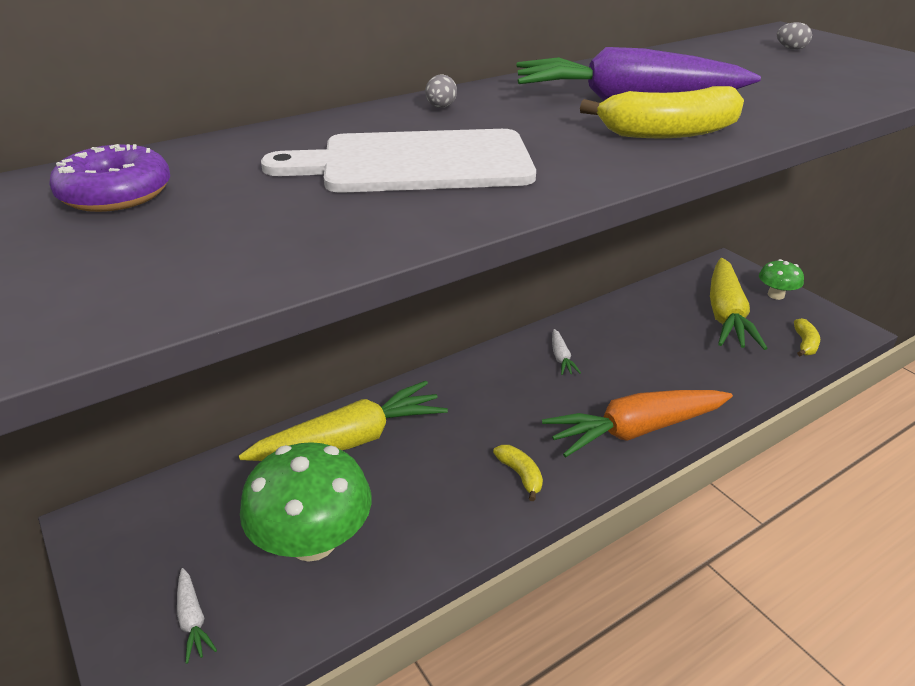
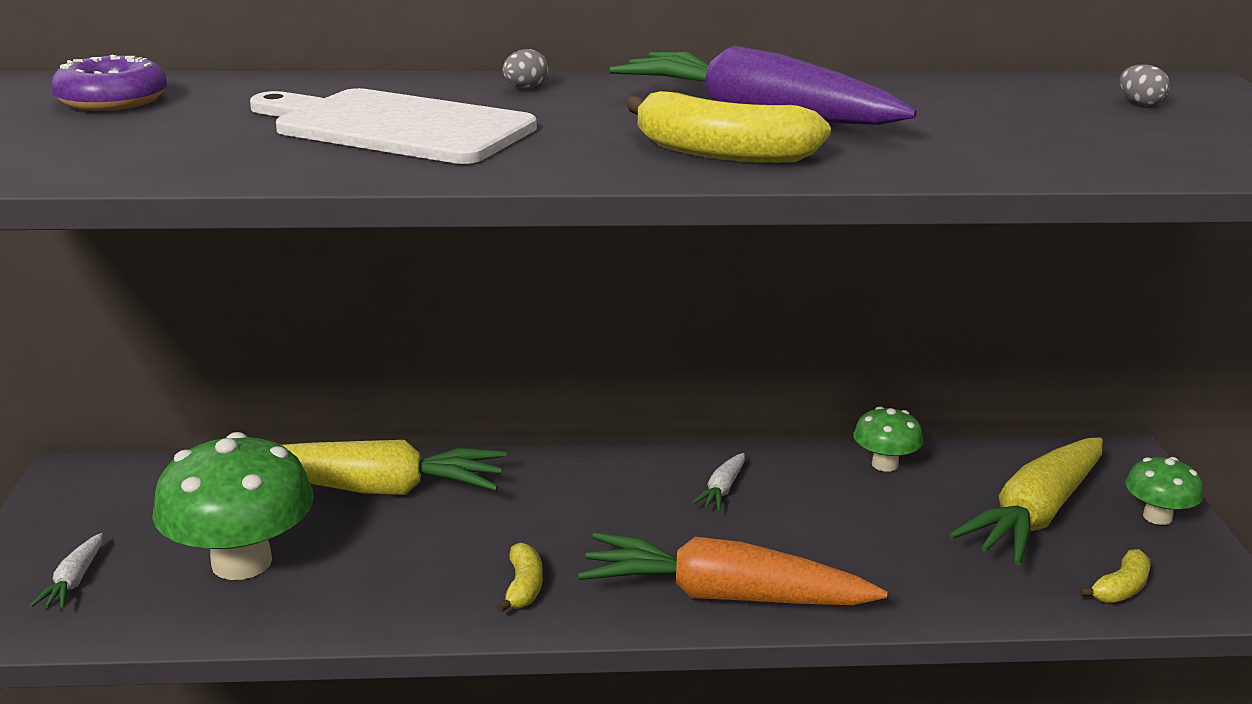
camera: 30 degrees right, 10 degrees down
none -> green mushroom [853,406,923,472]

